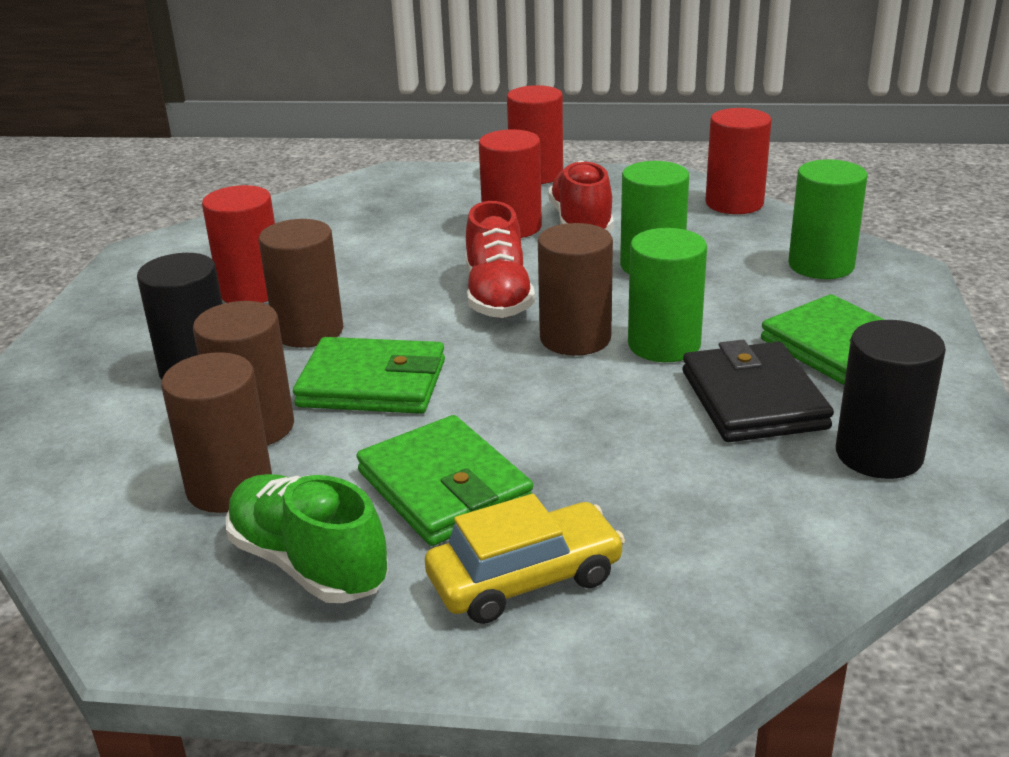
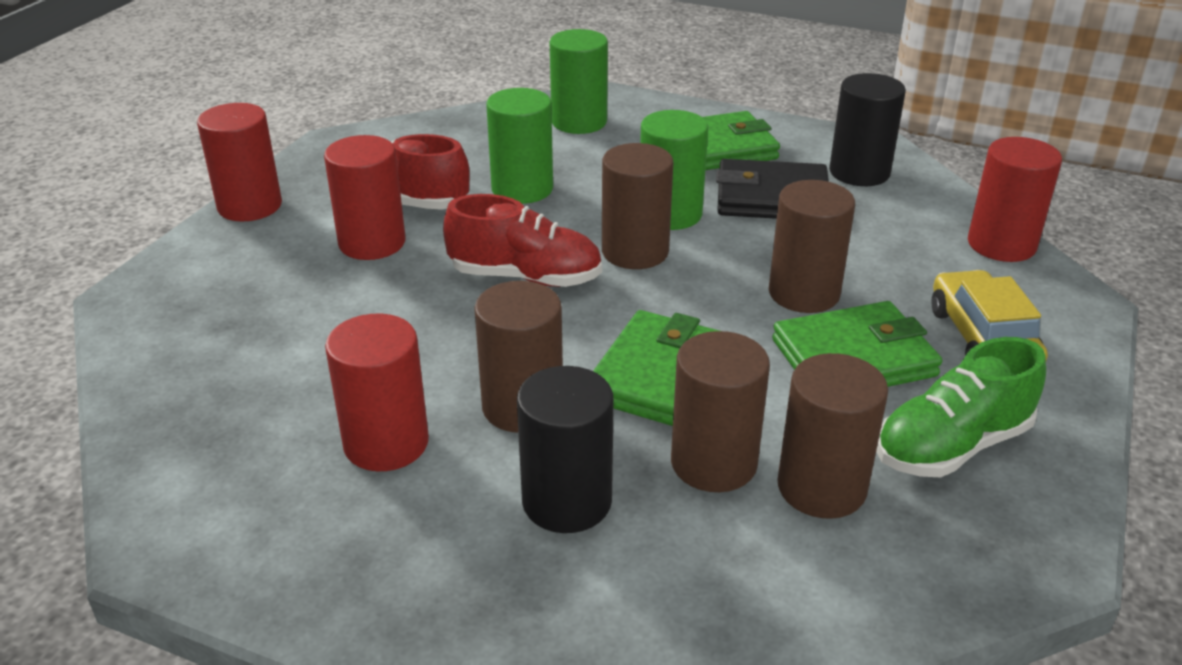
camera: 75 degrees left, 5 degrees up
red cylinder [705,108,772,214] -> red cylinder moved to [968,137,1062,262]
none -> brown cylinder [769,180,855,313]

